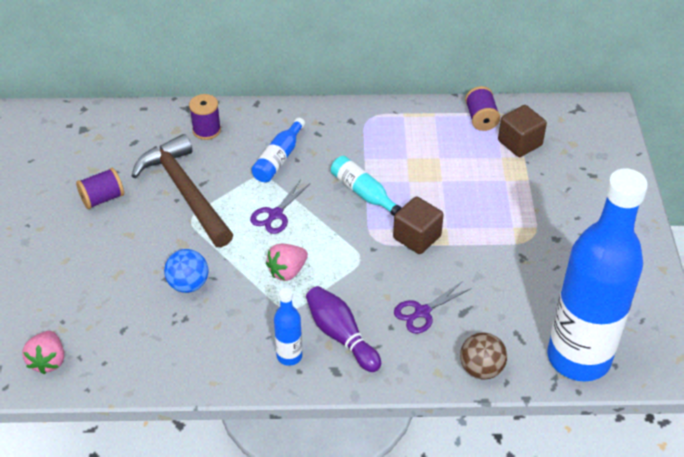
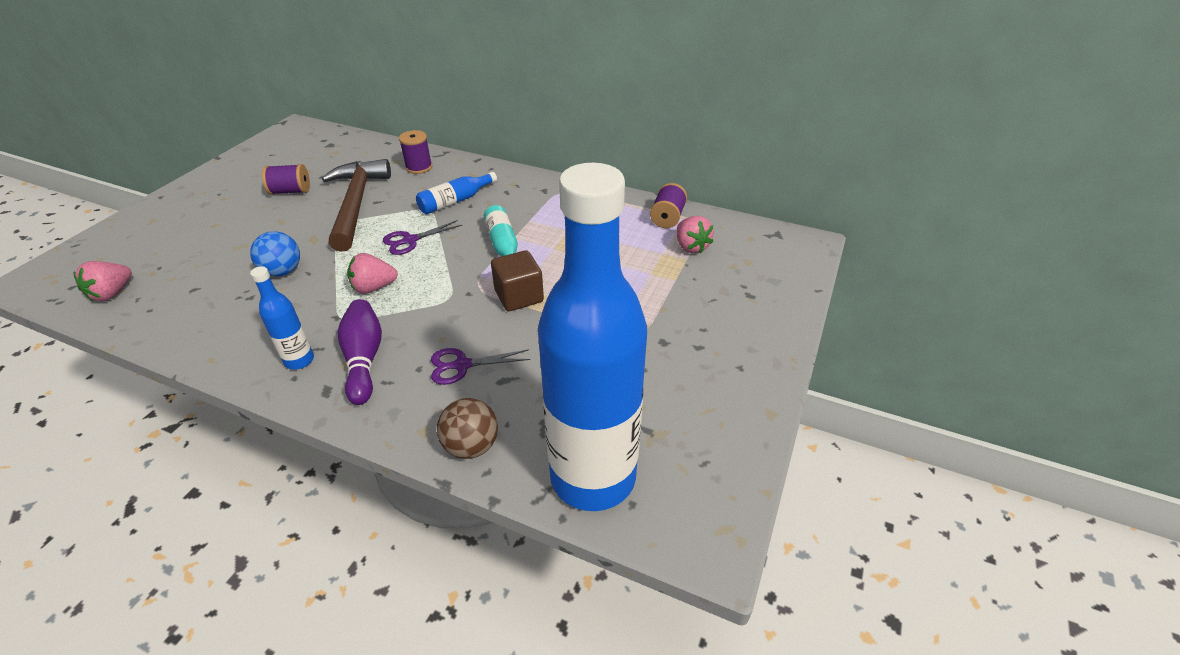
camera: 25 degrees right, 5 degrees down
brown cube [498,105,547,157] -> pink strawberry [676,216,714,253]

